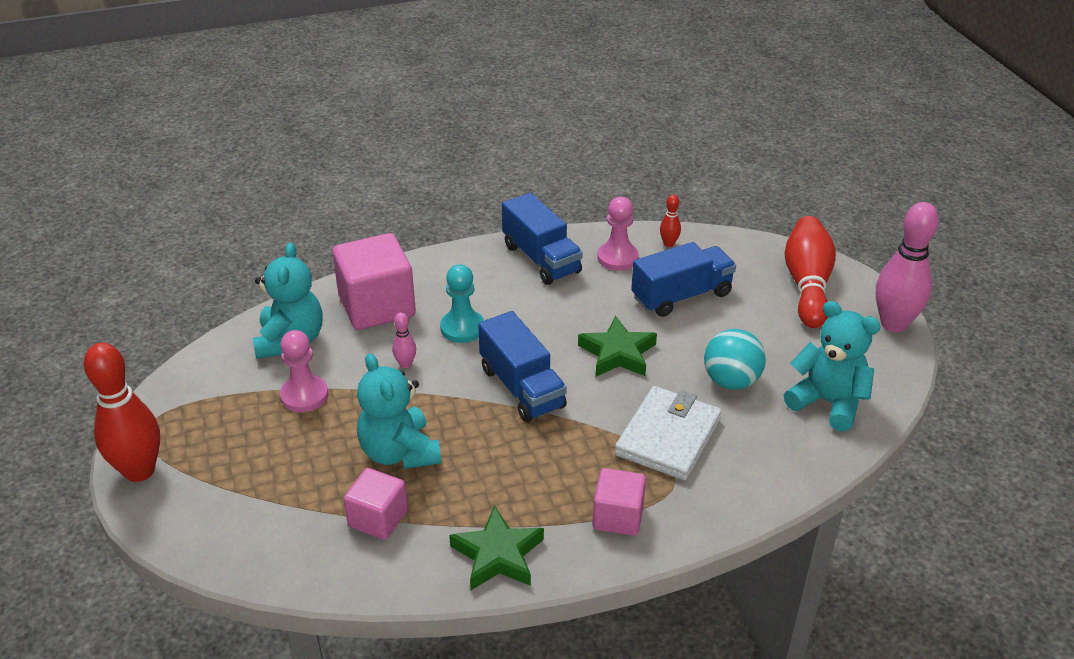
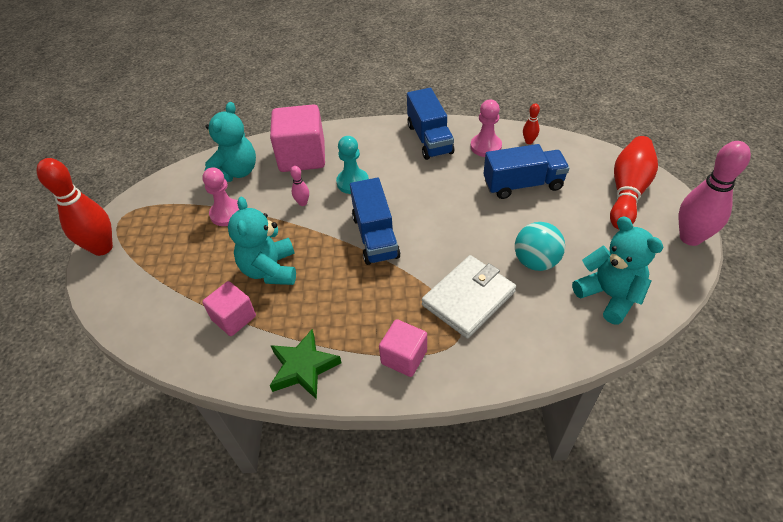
camera: 20 degrees right, 10 degrees up
green star [578,316,657,376] -> none

